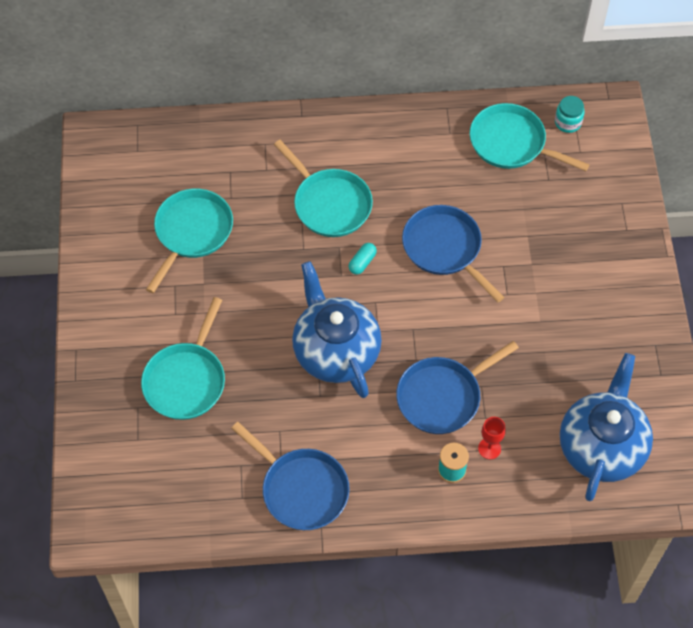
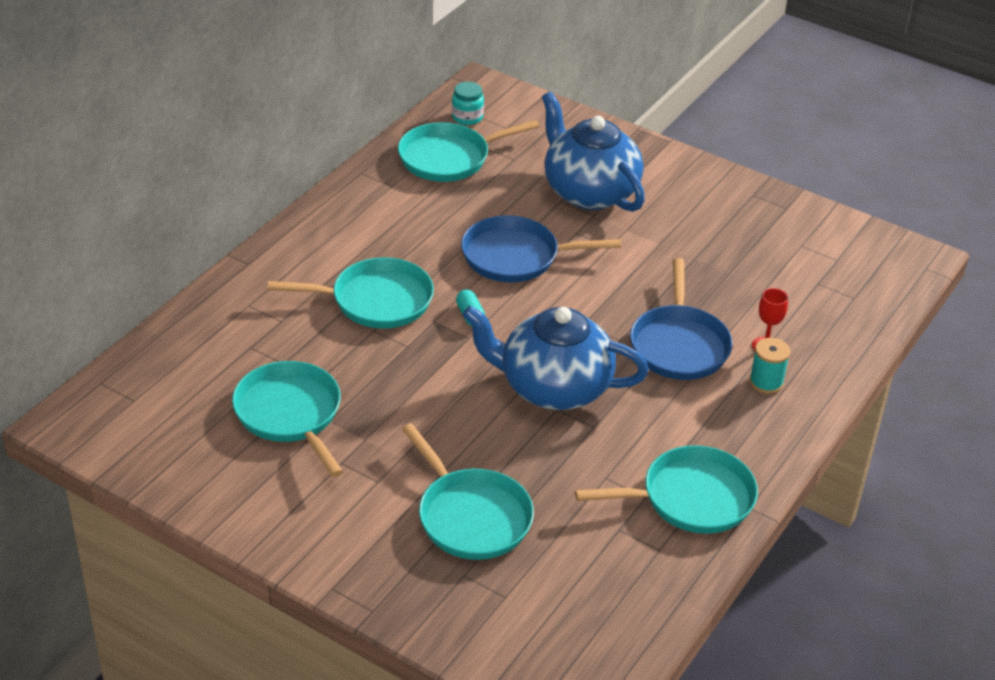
camera: 55 degrees left, 20 degrees down
blue pan [231,422,350,530] -> turquoise pan [575,445,758,534]
blue teapot [560,353,653,501] -> blue teapot moved to [542,92,645,212]

